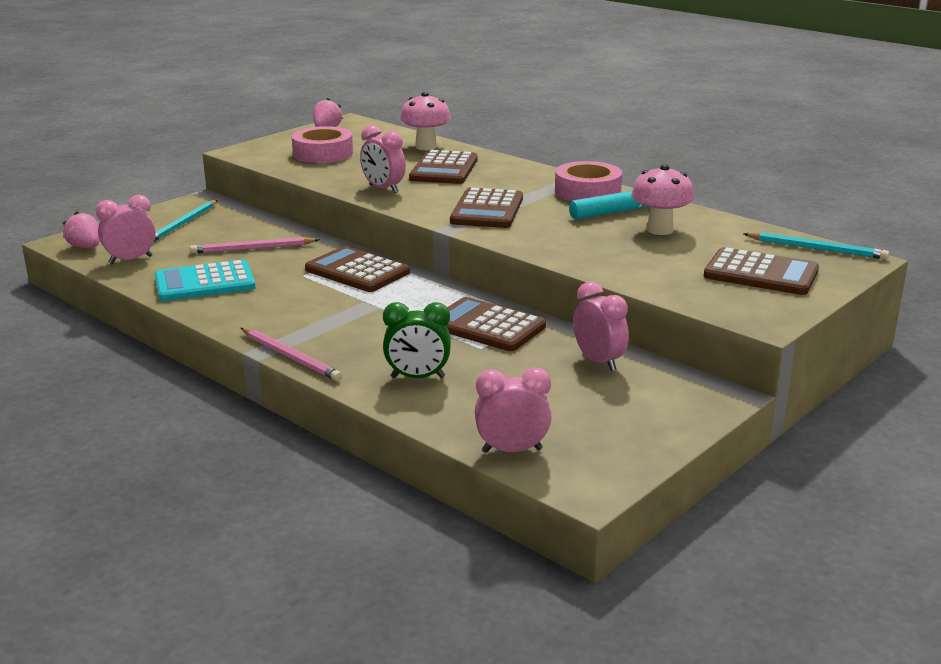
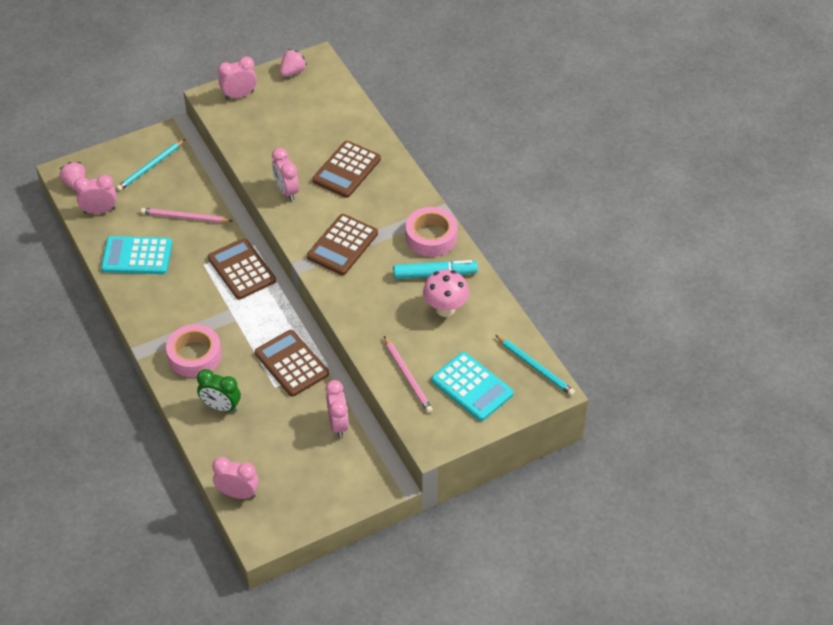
camera: 20 degrees right, 25 degrees up
pink pencil [241,328,342,381] -> pink pencil moved to [384,336,433,413]
pink tape [292,126,353,163] -> pink tape moved to [166,324,222,378]
pink mushroom [400,92,451,150] -> none
brown calculator [703,247,819,295] -> turquoise calculator [431,352,514,421]
none -> pink clock [218,56,257,100]

